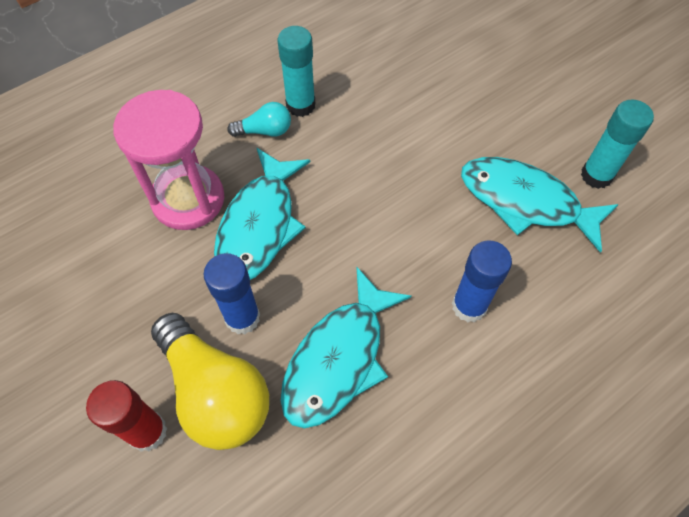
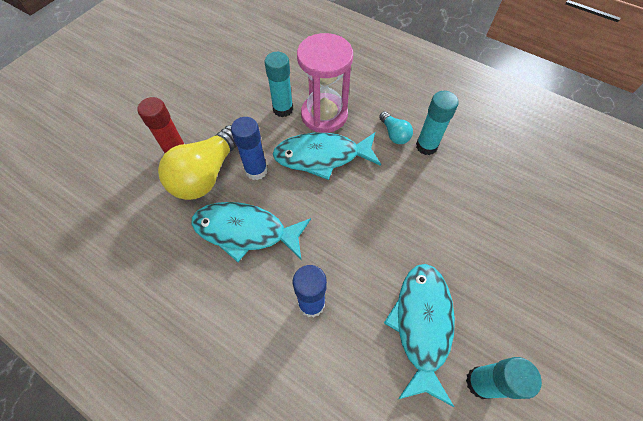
camera: 70 degrees right, 0 degrees up
none -> turquoise glue stick [265,52,293,117]

